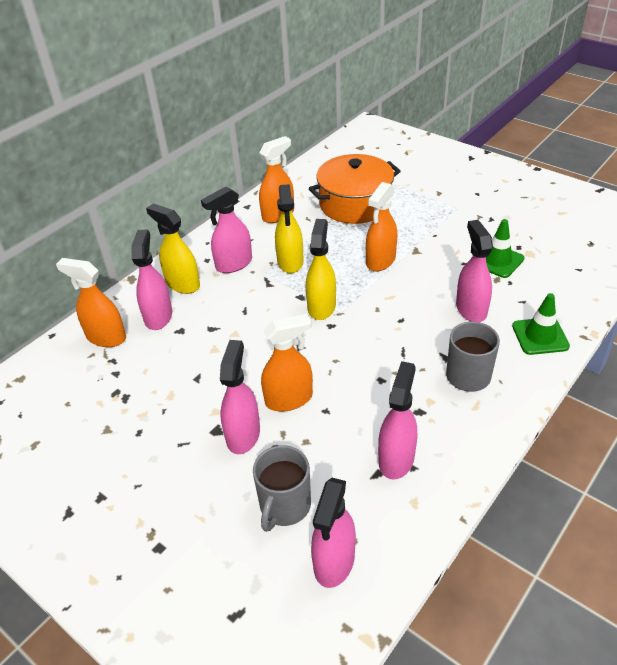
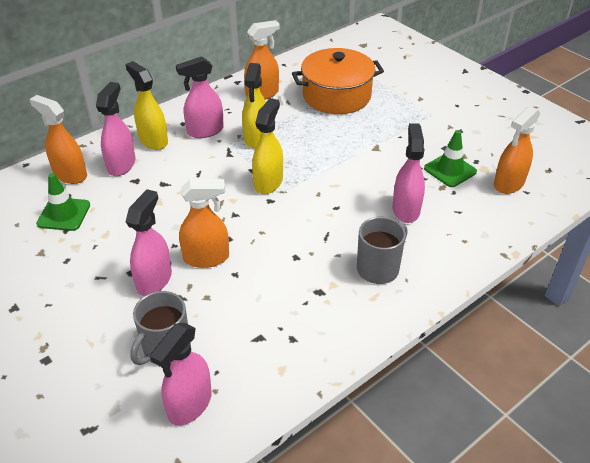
camera: 10 degrees right, 0 degrees up
orange spray bottle [366,182,397,271] -> orange spray bottle moved to [494,106,540,194]
pink spray bottle [378,361,417,480] -> none
green traffic cone [512,293,570,355] -> green traffic cone moved to [36,173,90,231]

